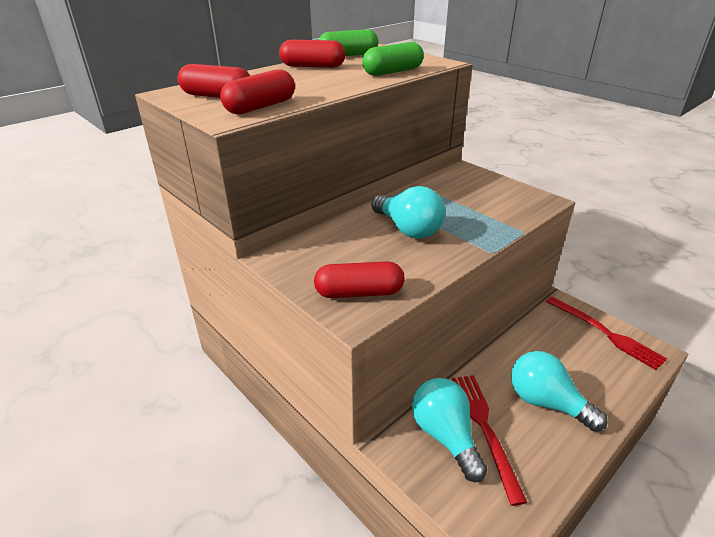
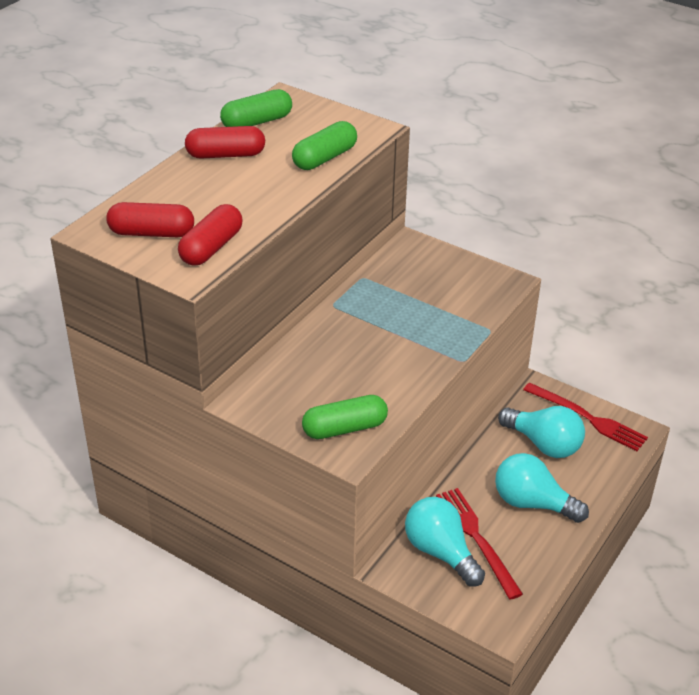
camera: 15 degrees left, 5 degrees up
red capsule [314,261,404,298] -> green capsule [302,395,388,439]
turquoise light bulb [372,186,445,239] -> turquoise light bulb moved to [498,406,585,458]

